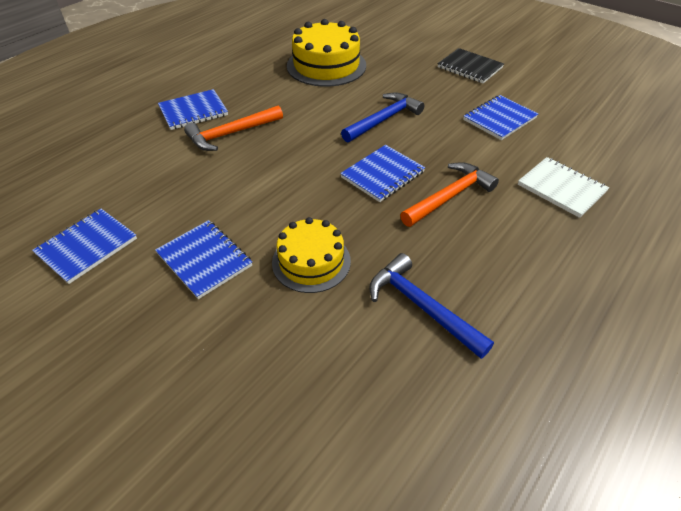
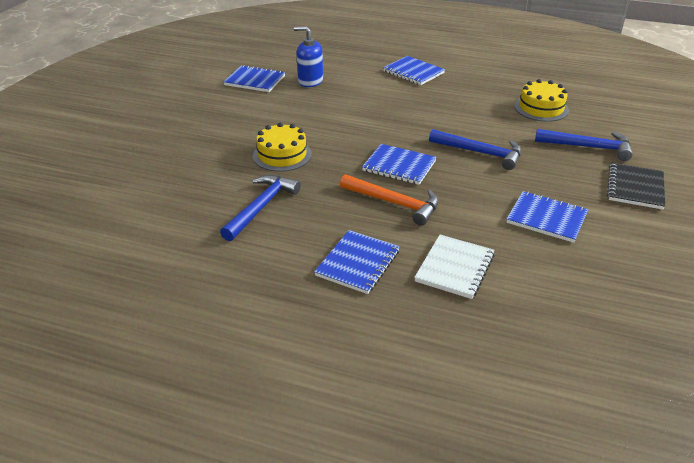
camera: 70 degrees right, 10 degrees down
blue notebook [155,220,252,299] -> blue notebook moved to [314,230,400,294]
orange hammer [184,105,283,151] -> none
yellow cake [287,19,366,87] -> yellow cake [515,79,569,122], size x0.65
none -> blue soap dispenser [294,26,323,87]
none -> blue hammer [535,129,633,161]

